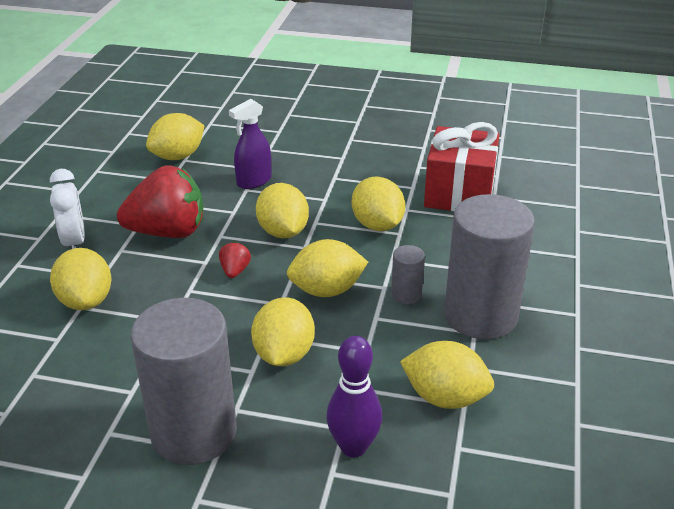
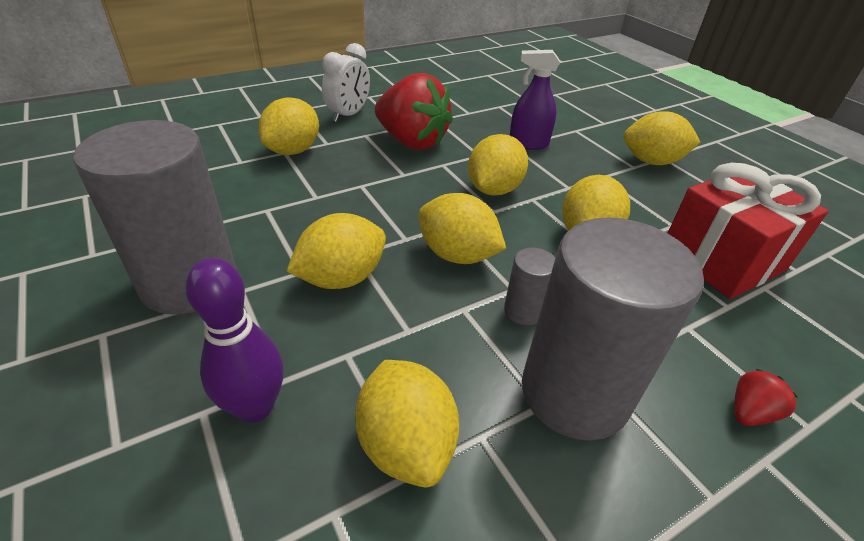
camera: 45 degrees right, 5 degrees up
yellow lemon [146,113,205,160] -> yellow lemon moved to [623,111,701,165]
red strawberry [219,242,251,278] -> red strawberry moved to [734,369,798,426]

